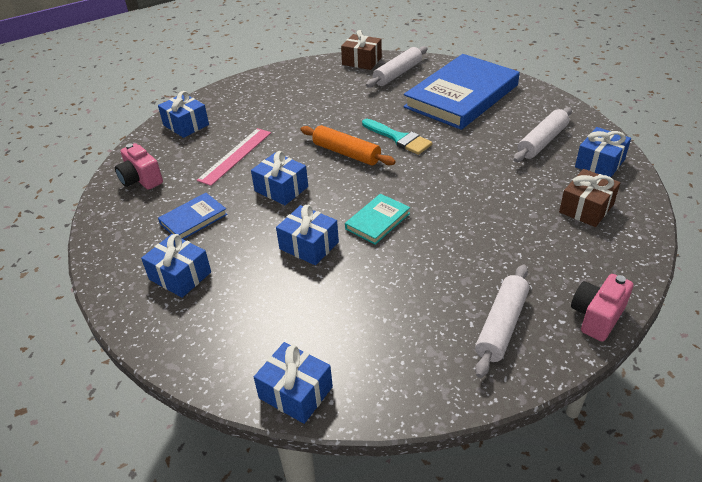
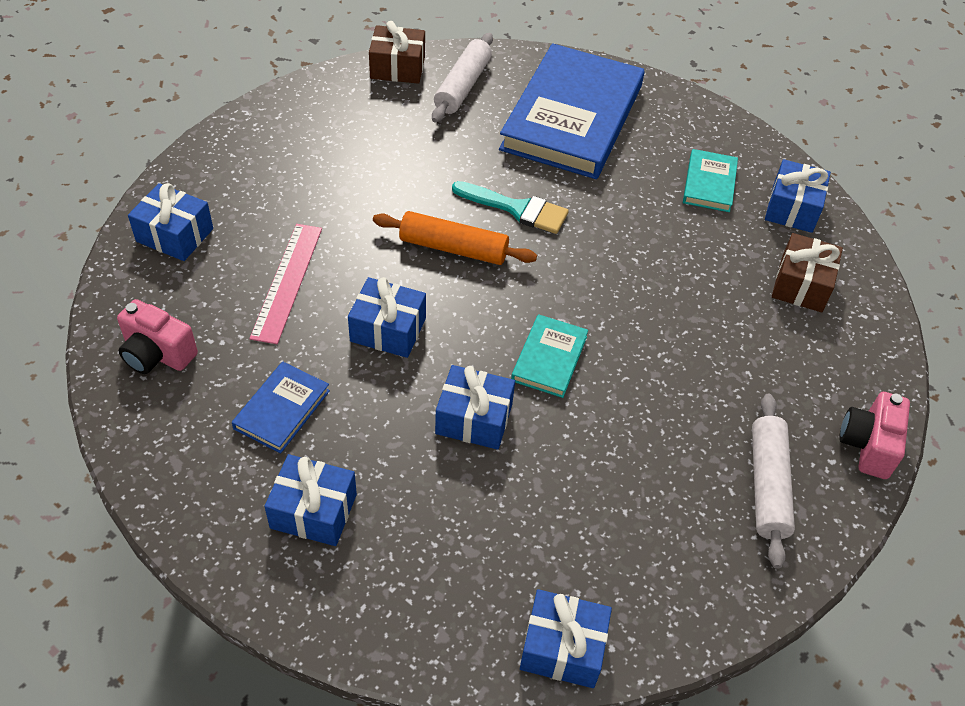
camera: 25 degrees left, 10 degrees up
white rolling pin [513,107,572,162] -> turquoise book [683,149,738,212]

